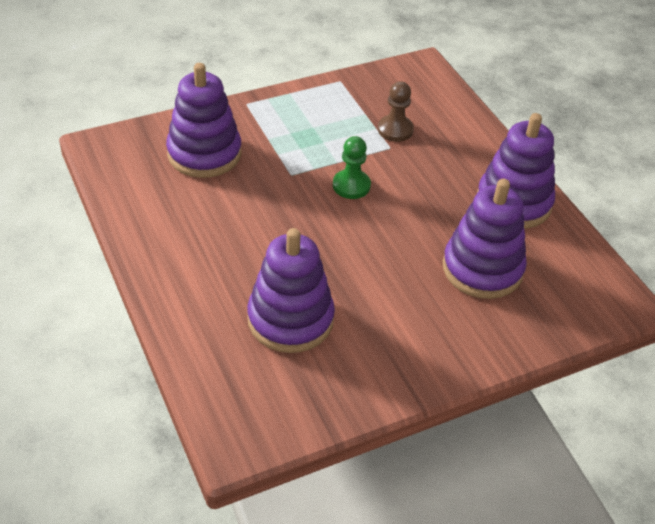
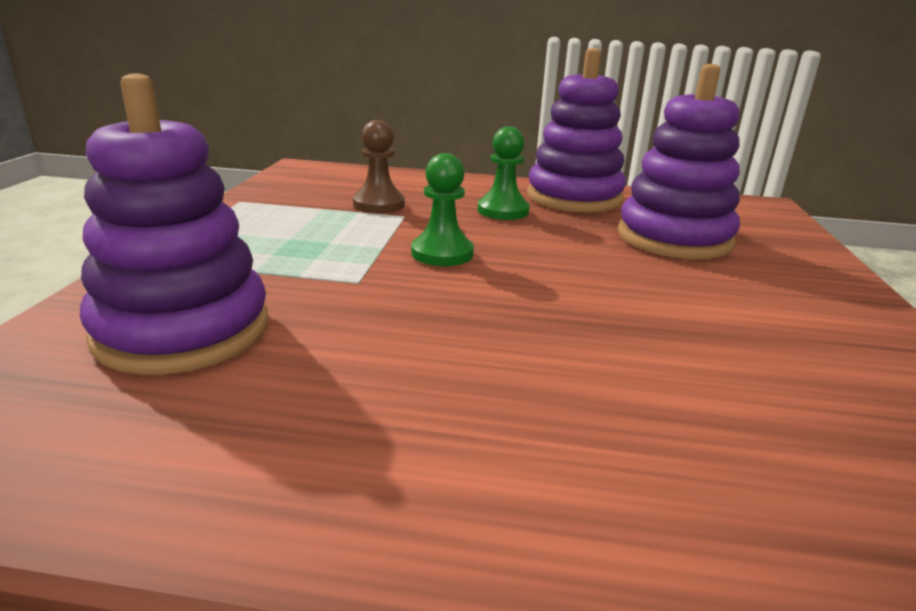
camera: 55 degrees left, 20 degrees down
purple stacking toy [247,228,335,353] -> none
none -> green pawn [477,126,530,220]

